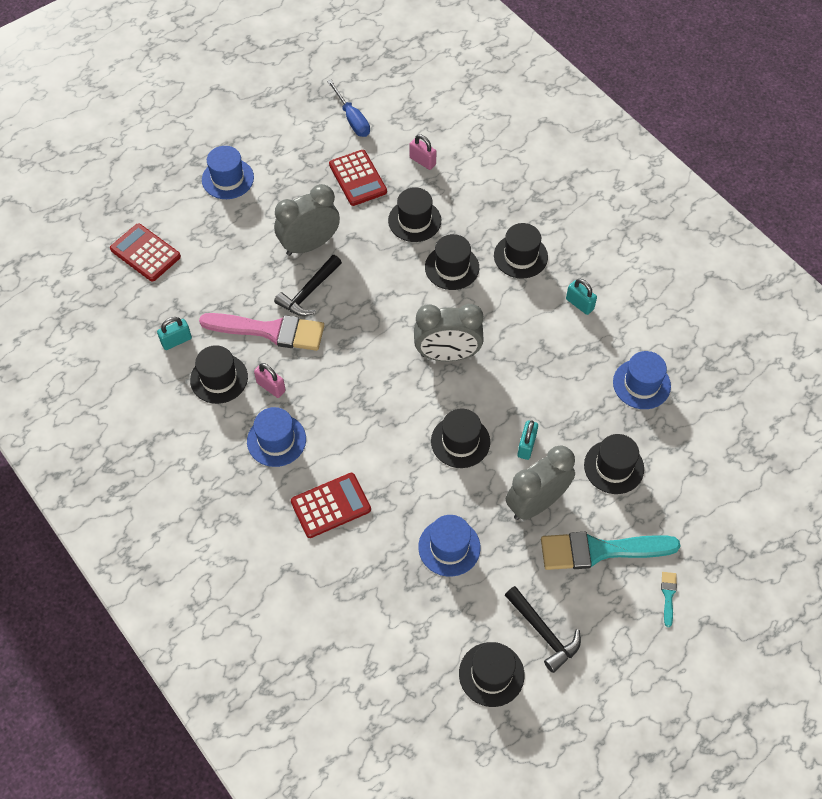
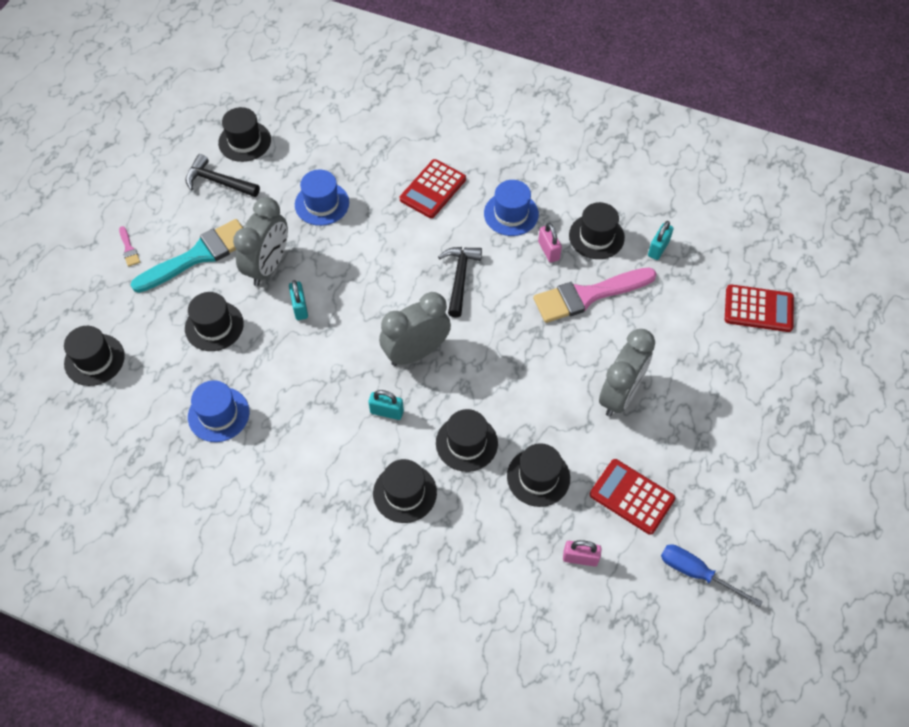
camera: 150 degrees right, 0 degrees up
blue hat [202,146,254,199] -> none
pink padlock [254,363,286,398] -> pink padlock turned 60 degrees clockwise [538,223,562,263]
black hammer [274,255,342,316] -> black hammer moved to [438,247,482,318]
black hat [431,409,490,468] -> black hat moved to [64,326,125,386]
turquoise padlock [566,279,597,315] -> turquoise padlock moved to [369,390,404,420]
turquoise brush [661,572,677,627] -> pink brush [119,226,140,267]

